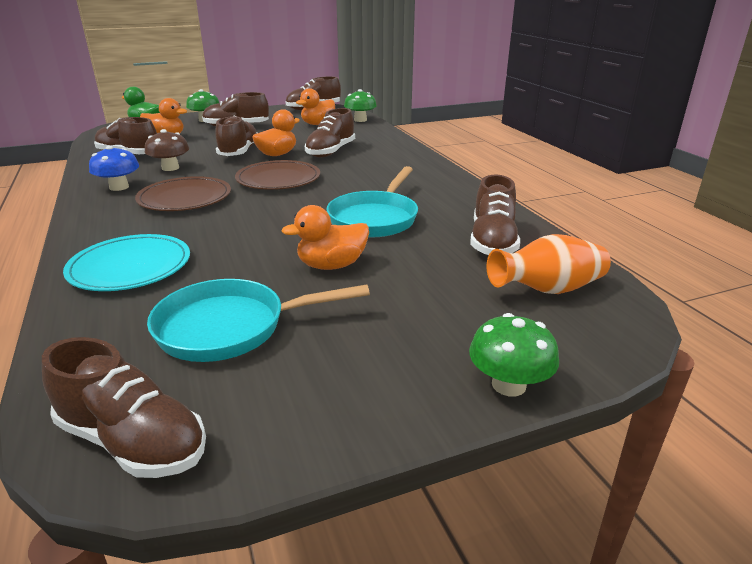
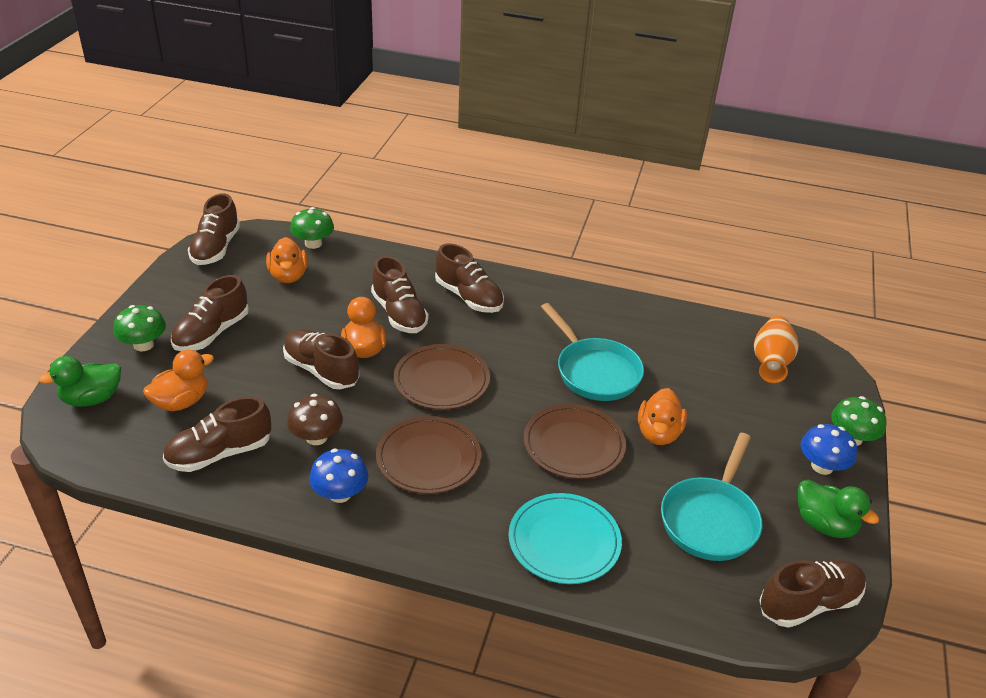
camera: 55 degrees left, 10 degrees up
brown shoe [470,175,520,255] -> brown shoe moved to [435,243,504,313]
none -> brown plate [523,404,626,479]
none -> green duck [798,480,879,538]
none -> blue mushroom [801,424,857,475]

